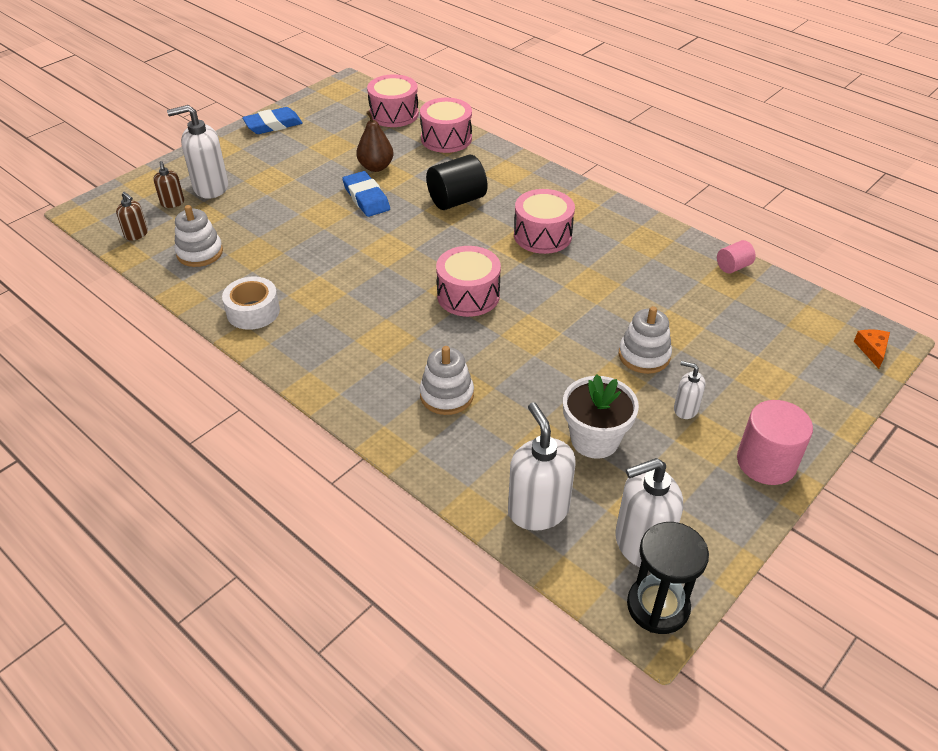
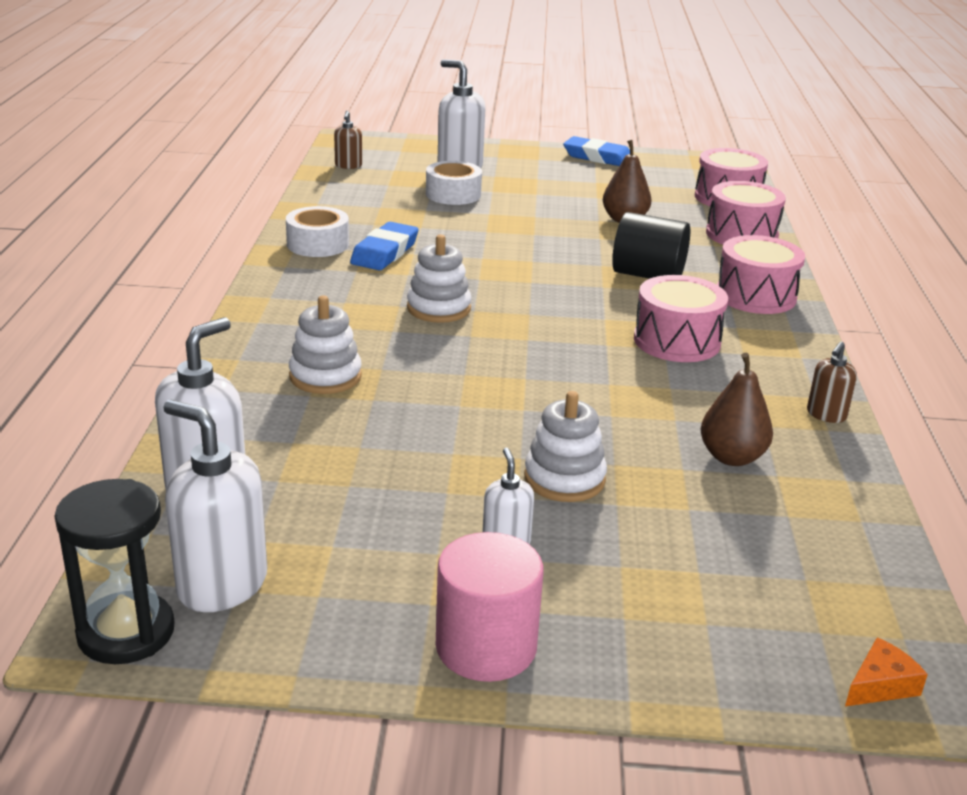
camera: 50 degrees right, 15 degrees down
brown soap dispenser [153,161,184,208] -> brown soap dispenser moved to [807,342,857,423]
white stacking toy [174,205,223,267] -> white stacking toy moved to [407,235,471,323]
blue eraser [342,171,390,217] -> blue eraser moved to [350,222,418,270]
pink drum [436,246,501,317] -> pink drum moved to [717,235,805,314]
white flower pot [563,375,639,459] -> none
pink cylinder [717,240,756,274] -> none
none -> white tape [426,161,482,205]
none -> brown pear [701,353,773,466]

